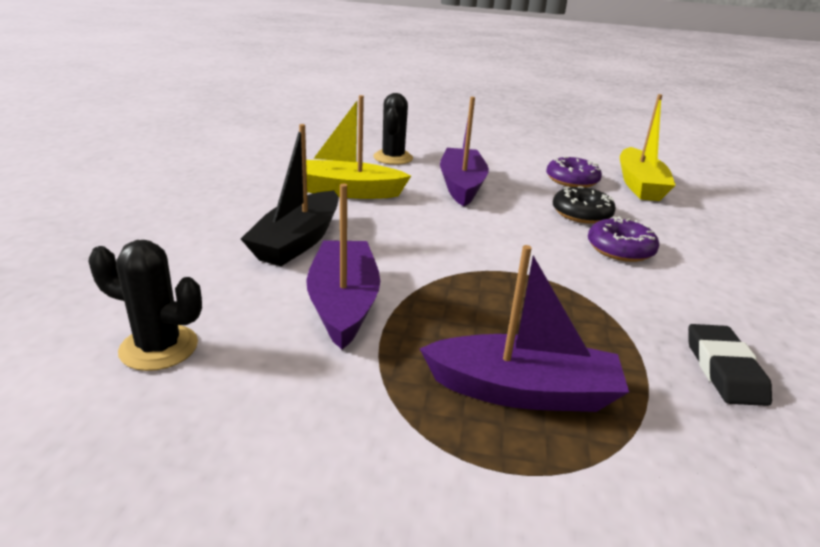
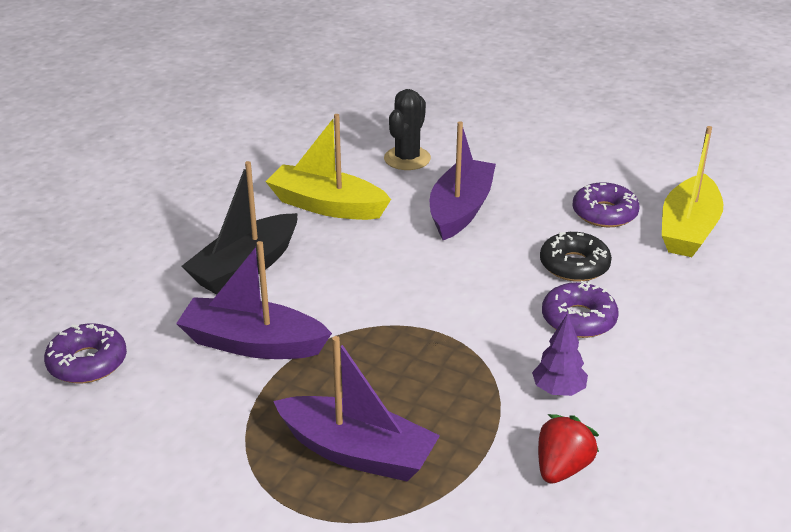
camera: 20 degrees right, 5 degrees up
black cactus [89,240,202,371] -> purple donut [44,323,127,383]
purple boat [306,184,380,350] -> purple boat turned 90 degrees counterclockwise [176,241,332,359]
black eraser [688,324,772,406] -> red strawberry [538,414,599,484]
none -> purple tree [532,313,588,396]

